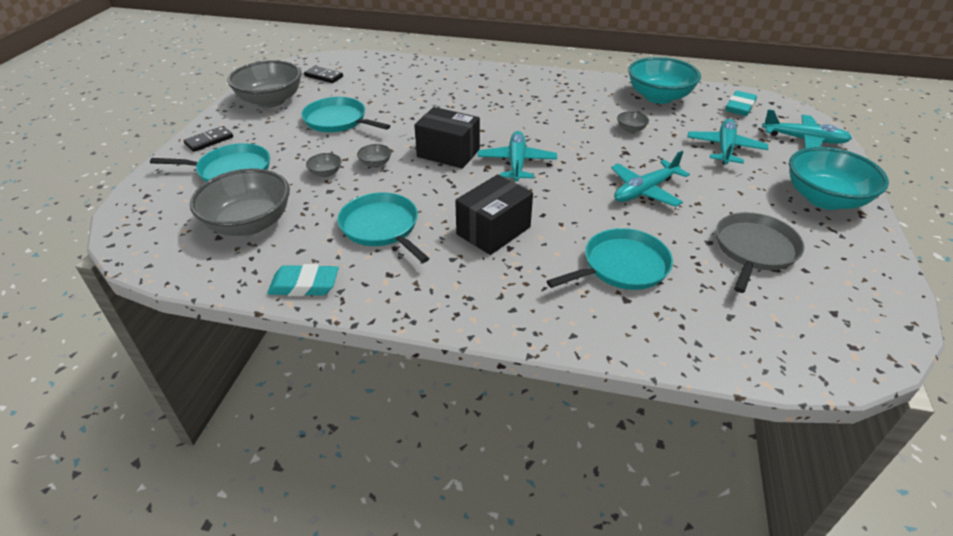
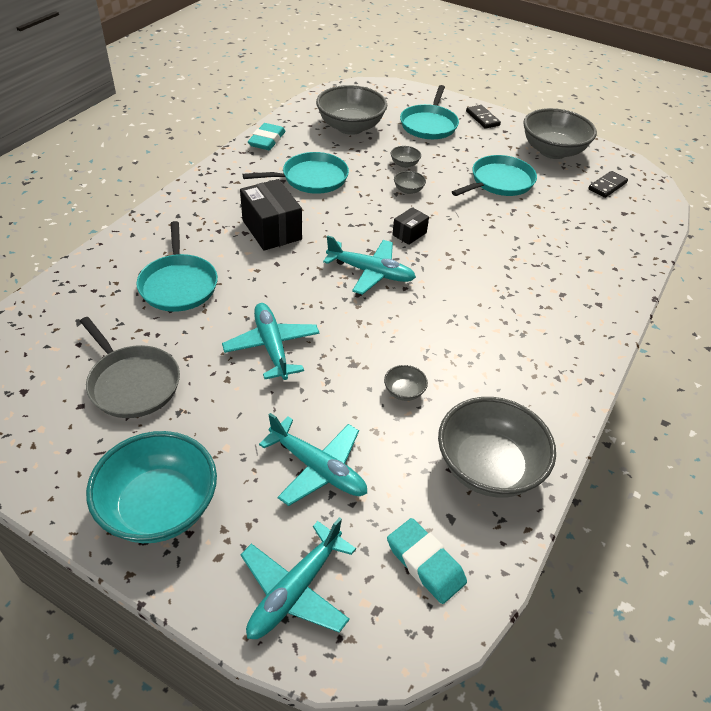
camera: 105 degrees right, 5 degrees up
black box [414,107,480,169] -> black box [392,207,429,245], size x0.53
turquoise bowl [628,57,701,104] -> grey bowl [438,397,556,498]

